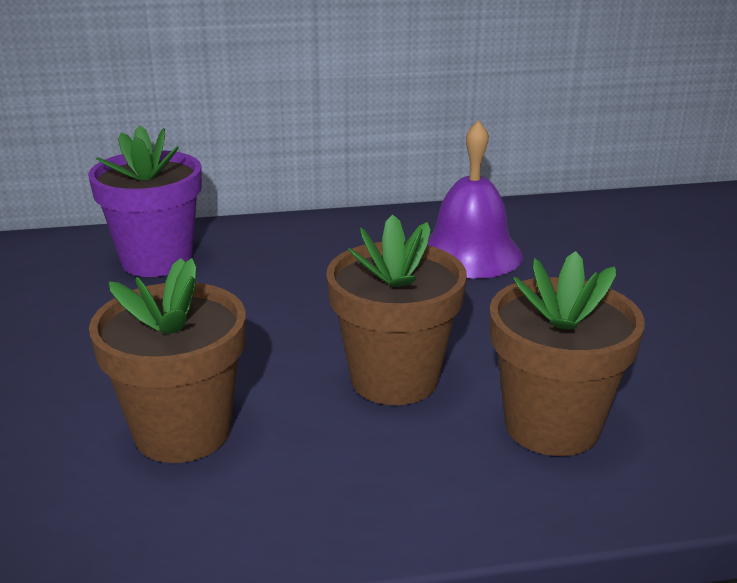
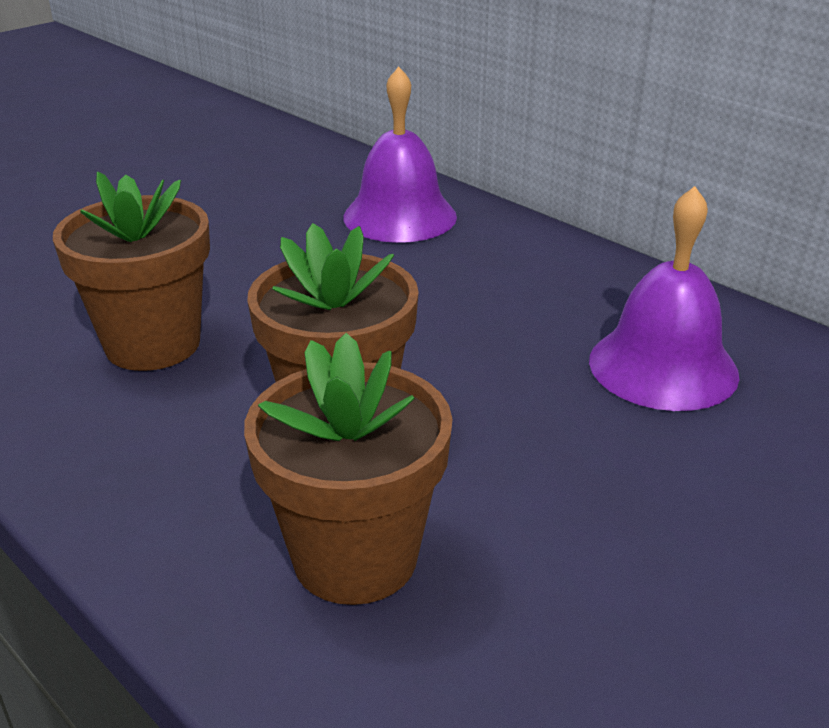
camera: 55 degrees right, 5 degrees up
purple flower pot [88,125,202,277] -> purple bell [343,66,457,243]

